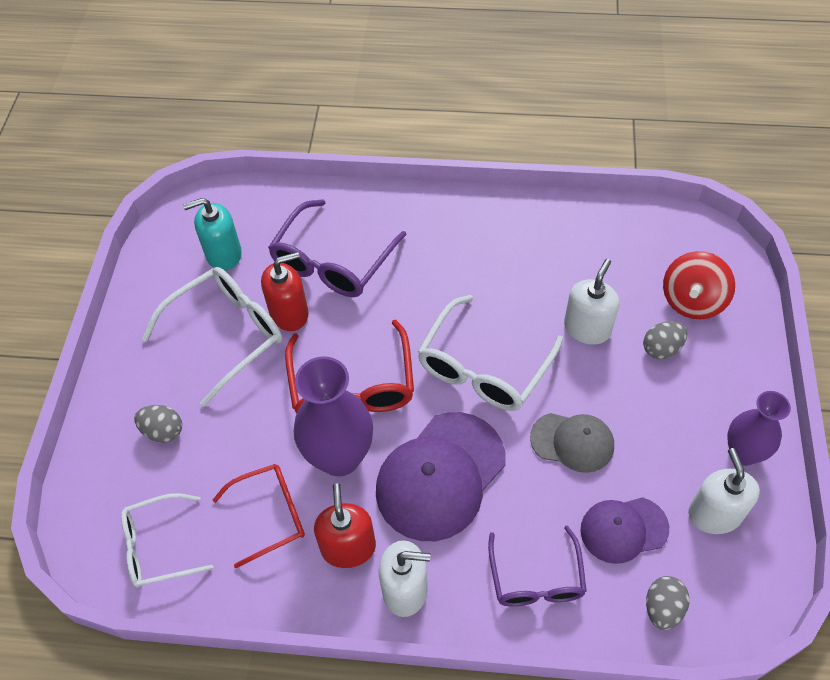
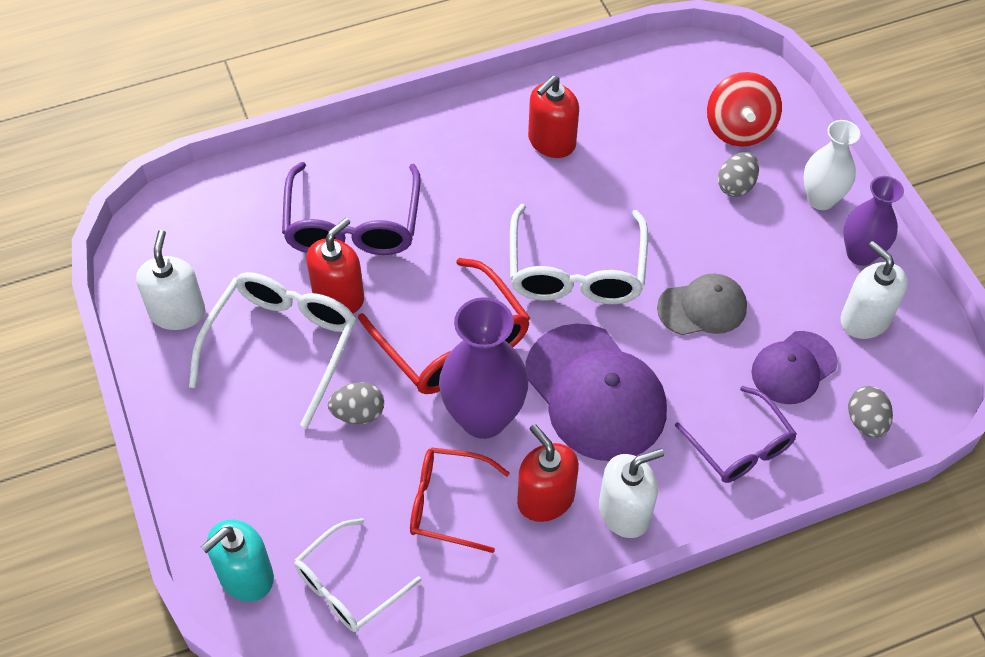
camera: 30 degrees left, 0 degrees up
grey egg [134,405,182,443] -> grey egg moved to [328,382,384,424]
turquoise soap dispenser [183,198,242,271] -> turquoise soap dispenser moved to [201,519,274,602]
red glasses [213,464,305,568] -> red glasses turned 120 degrees counterclockwise [410,447,510,553]
purple cap [376,412,505,541] -> purple cap turned 45 degrees counterclockwise [525,324,667,461]
white soap dispenser [564,259,619,345] -> white soap dispenser moved to [136,230,205,330]
none -> red soap dispenser [528,75,579,158]
none -> white vase [803,120,860,210]

